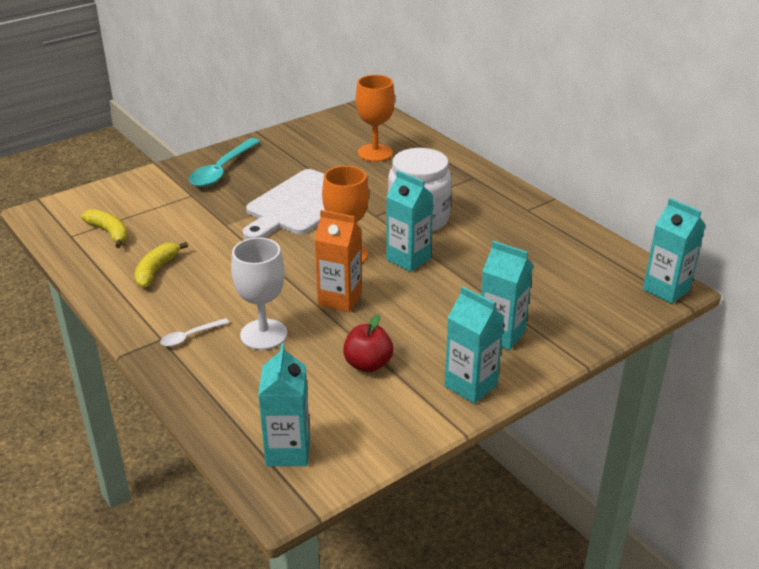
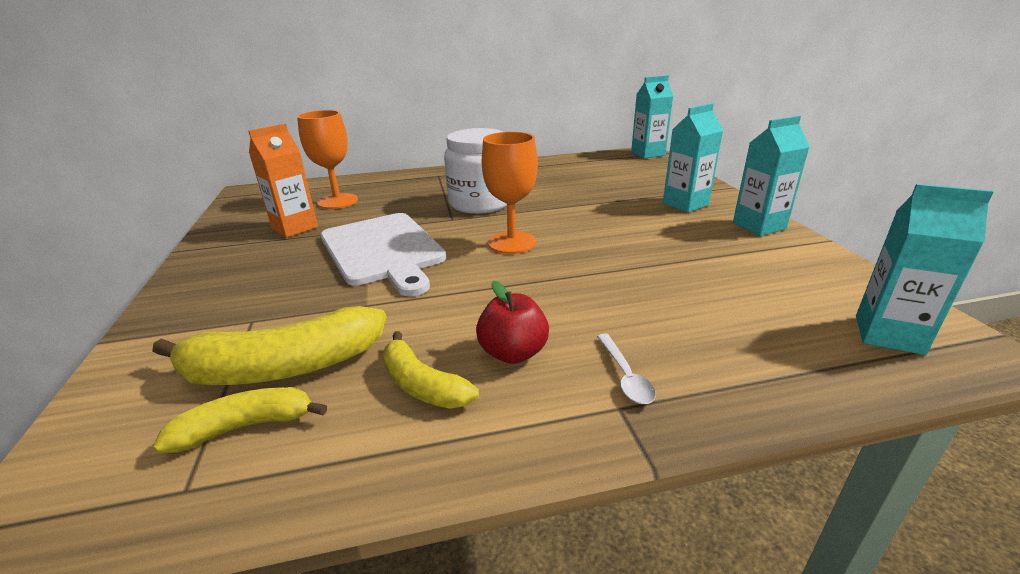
camera: 65 degrees left, 5 degrees down
turquoise spoon [189,138,260,187] -> none
white goblet [231,238,287,350] -> none
orange carton [315,210,362,312] -> orange carton moved to [248,124,318,238]
red apple [343,314,393,373] -> red apple moved to [476,281,549,364]
turquoise carton [386,171,433,272] -> none
none -> yellow banana [152,306,387,385]

